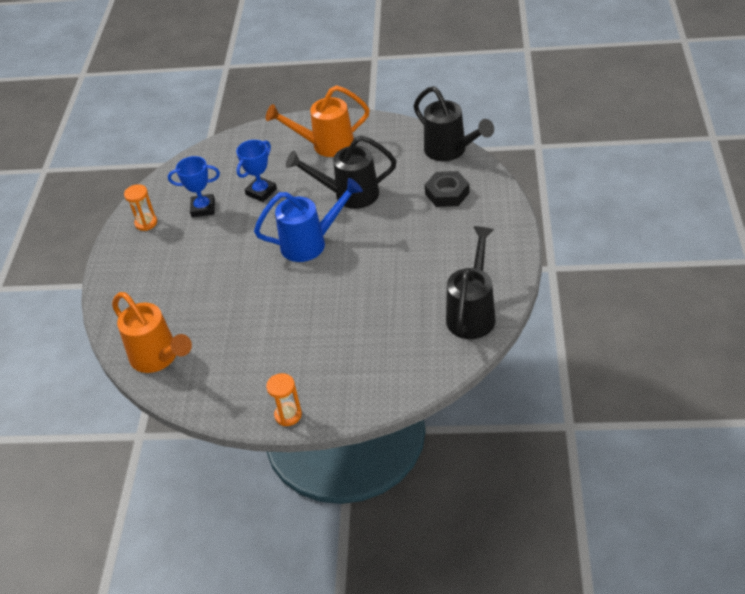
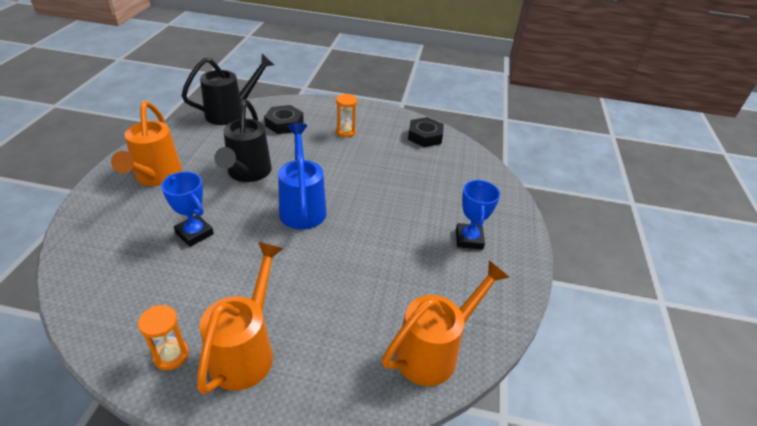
camera: 90 degrees left, 5 degrees down
blue trophy [168,156,220,217] -> blue trophy moved to [456,179,500,250]
orange hourglass [266,373,302,426] -> orange hourglass moved to [336,94,357,138]
black watering can [446,226,496,339] -> black nut [408,117,444,147]
none -> orange watering can [197,242,284,394]

